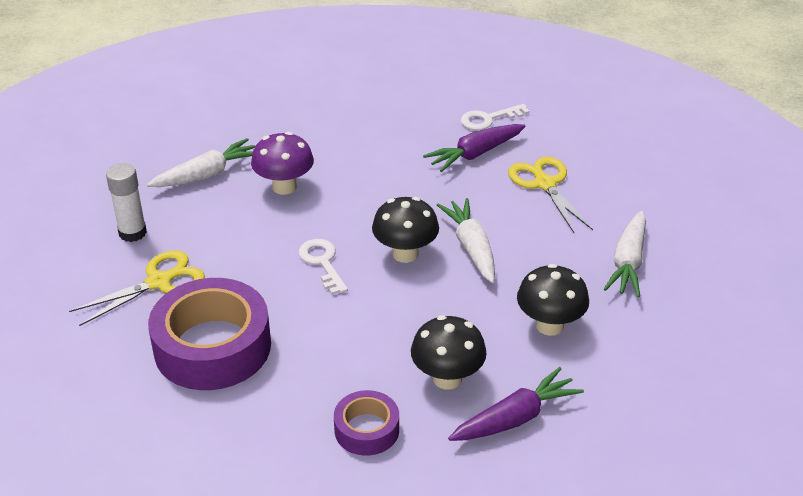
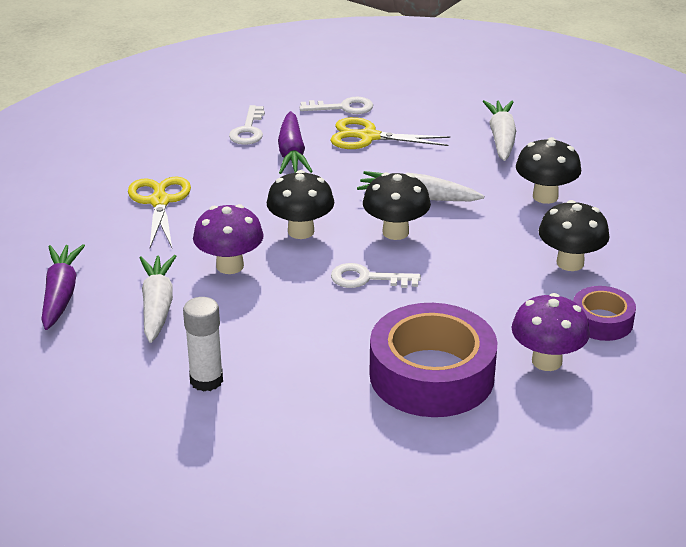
camera: 60 degrees left, 5 degrees down
yellow scissors [69,250,205,326] -> yellow scissors moved to [128,176,191,248]
purple carrot [448,367,584,441] -> purple carrot moved to [41,244,85,330]
white carrot [604,211,646,297] -> white carrot turned 135 degrees counterclockwise [483,100,516,161]
none -> black mushroom [266,170,334,239]
none -> white key [299,97,373,114]
none -> purple mushroom [512,293,590,371]

